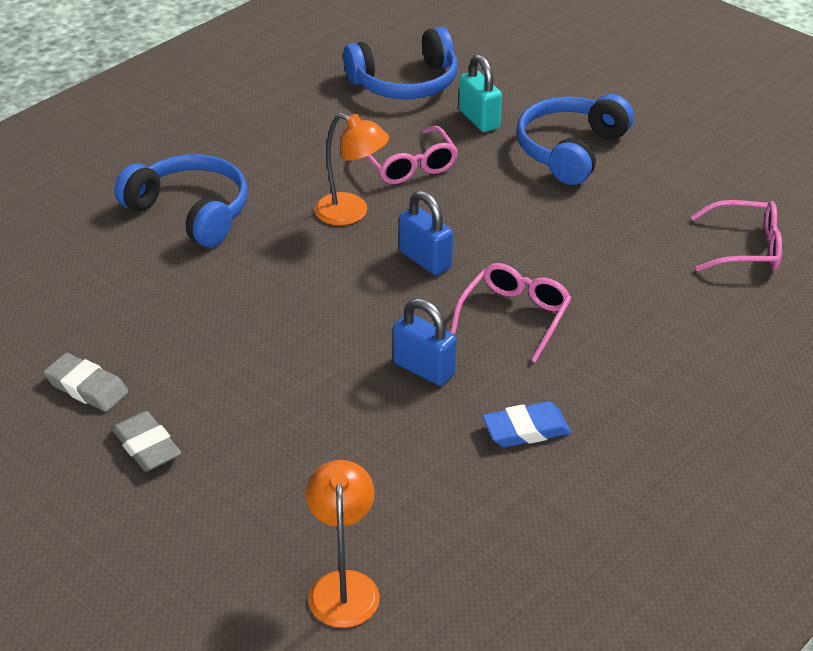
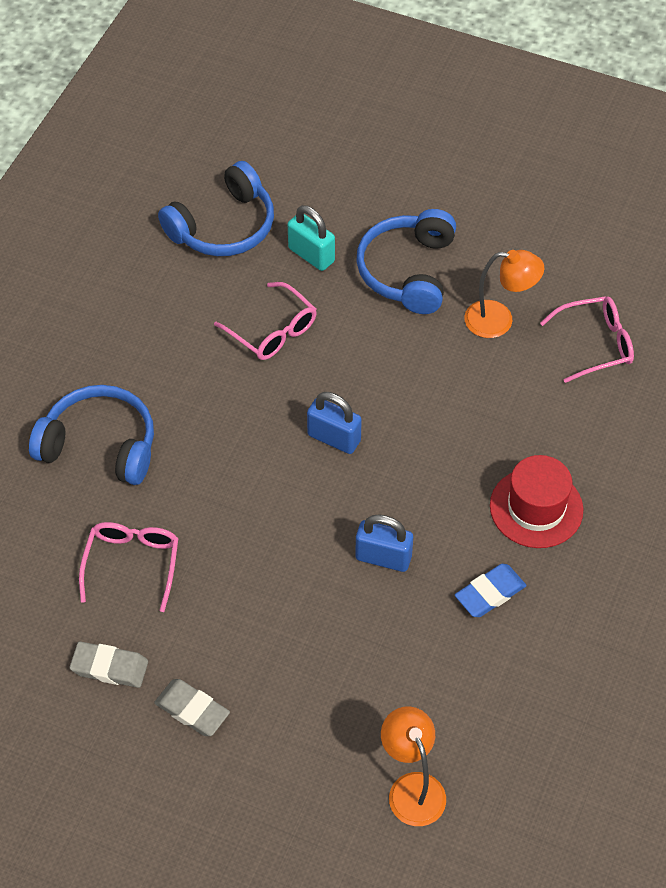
camera: 20 degrees left, 15 degrees up
orange lamp [314,113,389,225] -> orange lamp moved to [464,250,544,338]
pink glasses [450,263,572,363] -> pink glasses moved to [79,522,179,612]
none -> red hat [490,455,583,548]

